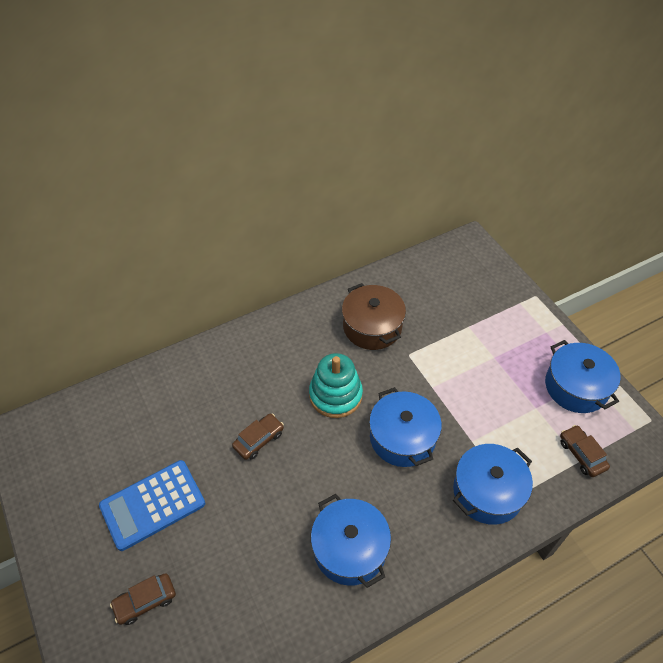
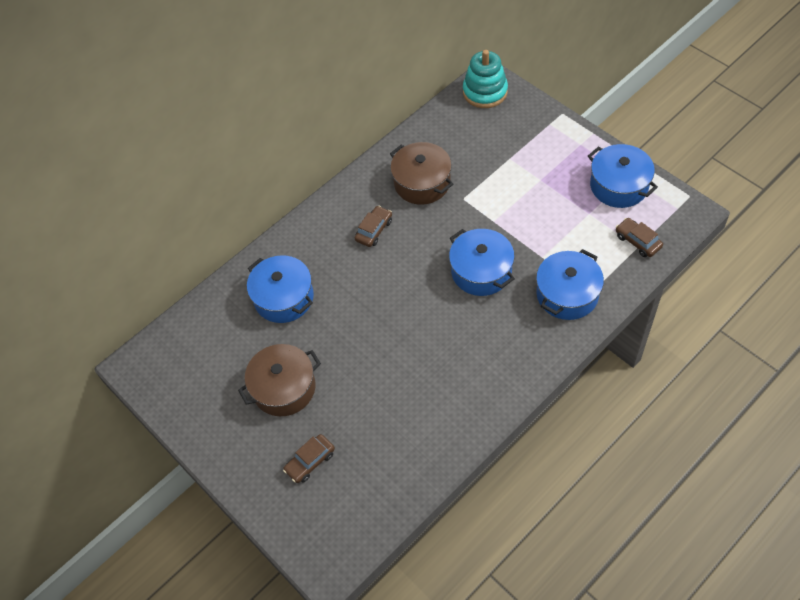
camera: 10 degrees left, 5 degrees up
blue calculator [99,460,205,551] -> brown pot [238,344,321,416]
brown car [232,414,284,460] -> brown car moved to [355,206,392,247]
turquoise stacking toy [309,353,363,418] -> turquoise stacking toy moved to [463,50,508,108]
blue pot [311,494,391,588] -> blue pot moved to [247,255,314,323]

